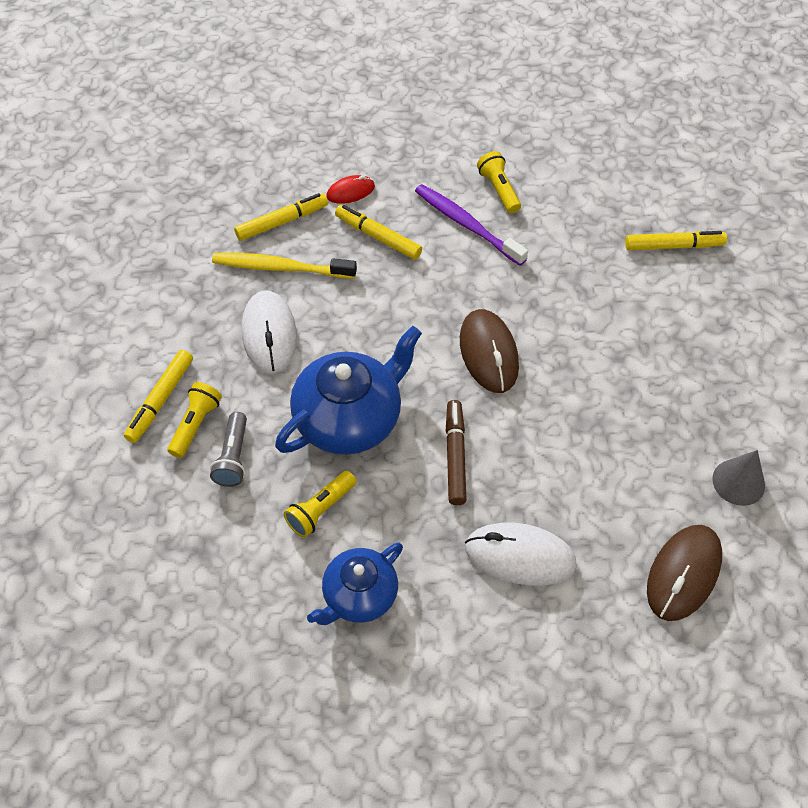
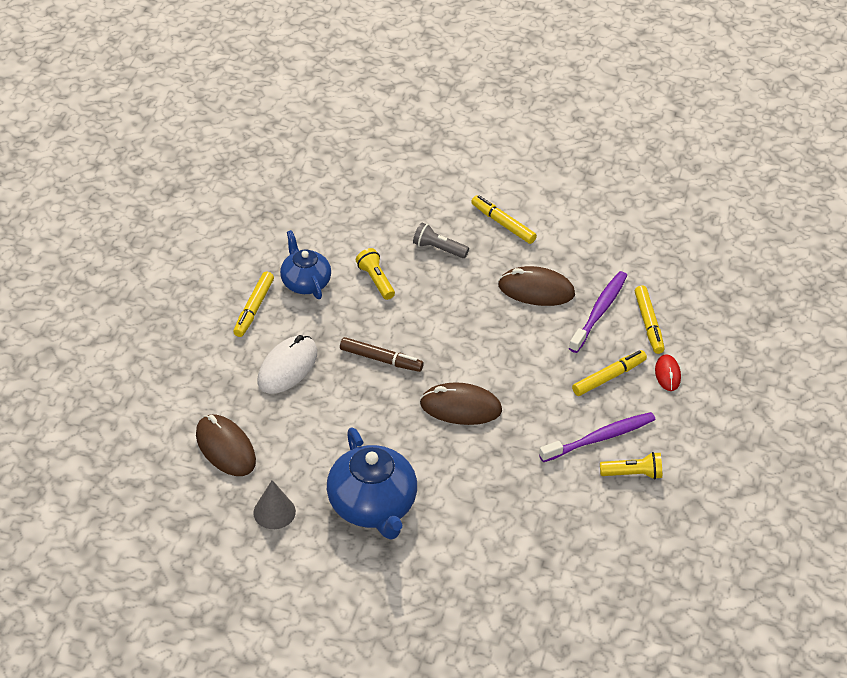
camera: 110 degrees right, 10 degrees down
yellow flashlight [167,382,222,458] -> none
yellow toothbrush [212,253,357,279] -> purple toothbrush [569,271,627,353]
white mouse [242,290,297,373] -> brown mouse [498,266,575,306]
blue teapot [275,326,422,455] -> blue teapot moved to [327,428,417,540]
yellow marker [625,231,727,250] -> yellow marker moved to [233,272,274,337]

